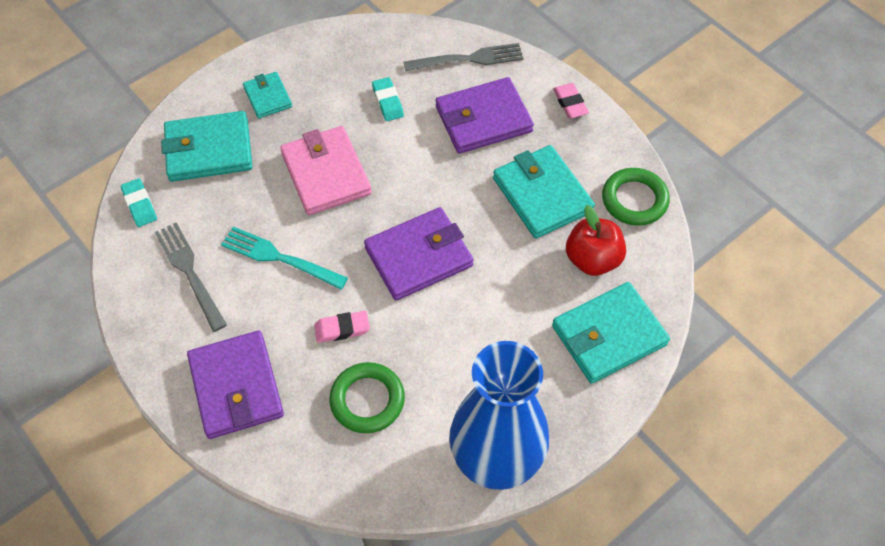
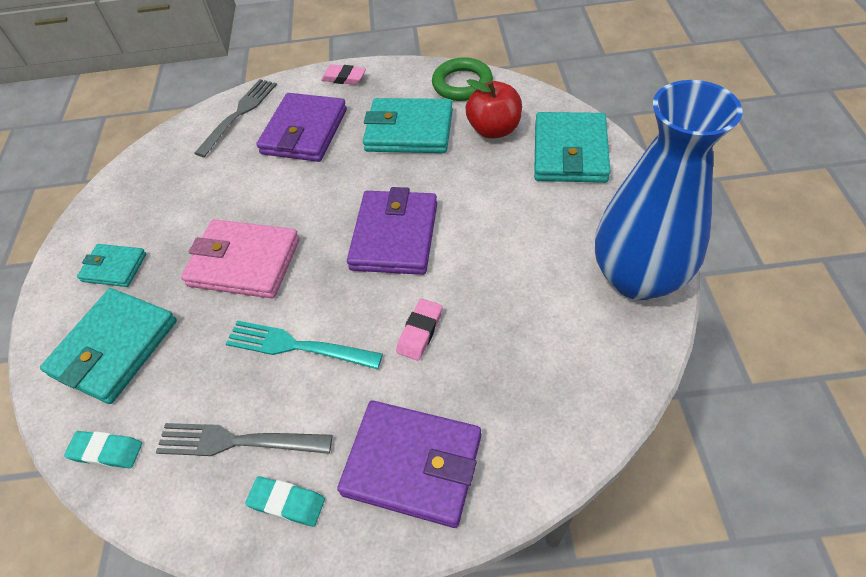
camera: 50 degrees left, 5 degrees down
turquoise fork [221,227,348,290] -> turquoise fork turned 45 degrees clockwise [226,321,383,369]
green ring [329,362,405,433] -> none
turquoise eraser [372,77,404,121] -> turquoise eraser moved to [245,476,325,527]

